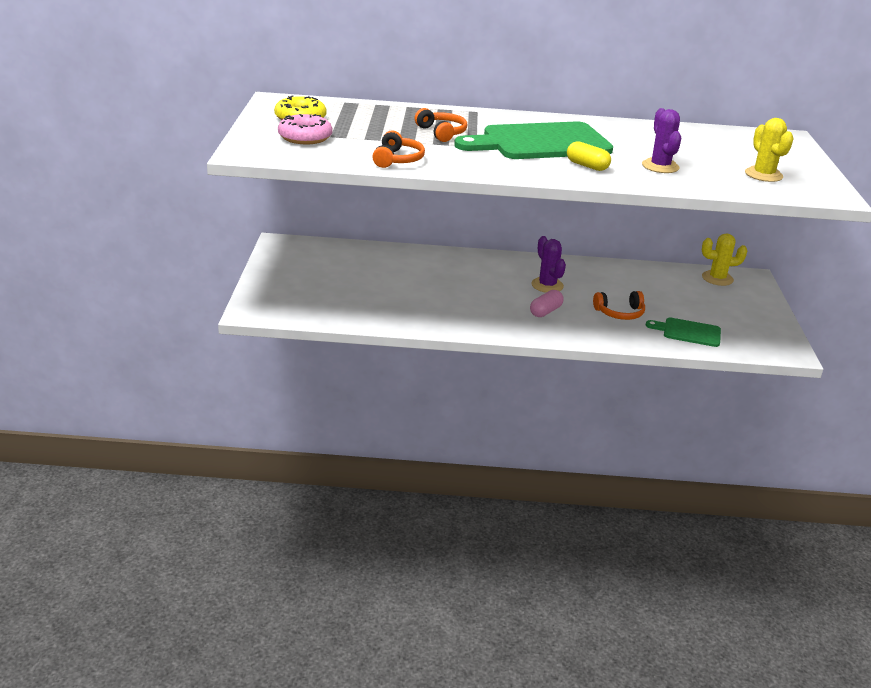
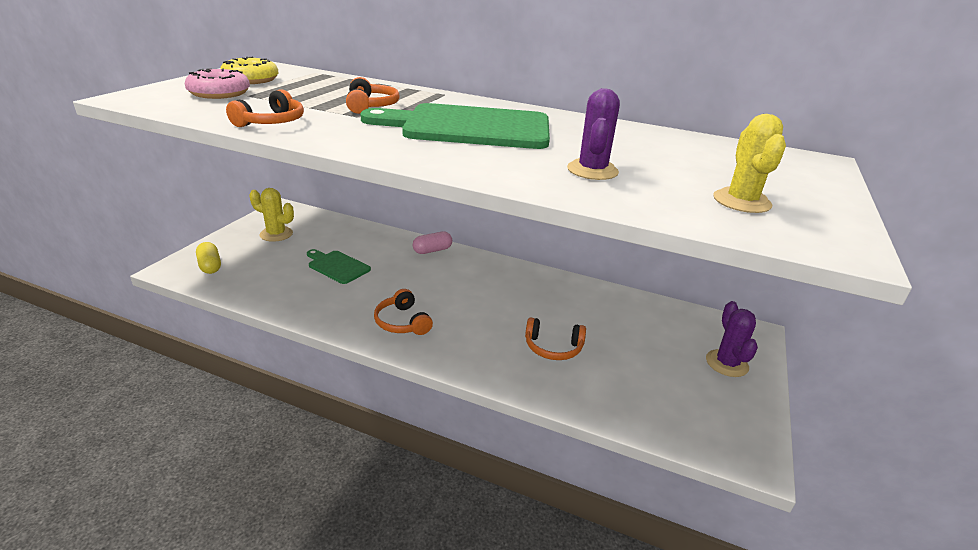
camera: 20 degrees right, 0 degrees up
pink capsule [530,290,564,317] -> pink capsule moved to [413,231,452,254]
purple cactus [531,236,566,293] -> purple cactus moved to [706,301,758,377]
yellow capsule [567,141,611,171] -> yellow capsule moved to [196,242,221,274]
green cutting board [646,318,721,347] -> green cutting board moved to [307,249,371,284]
yellow cactus [702,233,747,286] -> yellow cactus moved to [249,188,294,242]
none -> orange headphones [374,289,433,335]

